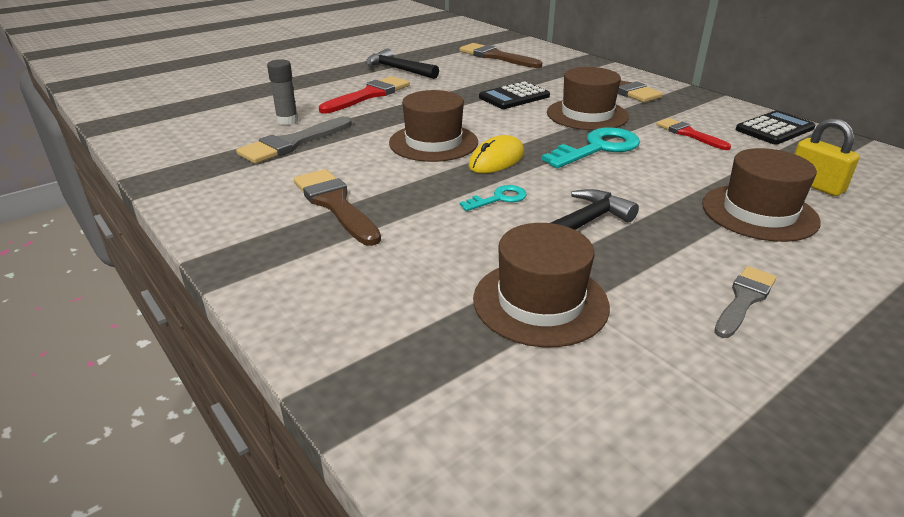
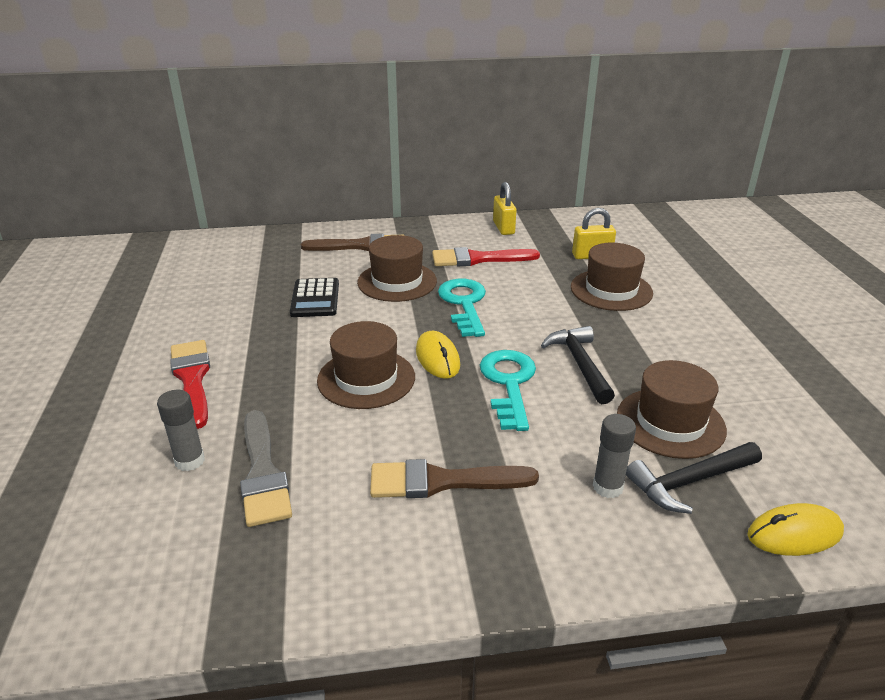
camera: 60 degrees left, 0 degrees up
black hammer [366,48,439,79] -> black hammer moved to [626,442,762,514]
brown brush [460,43,542,68] -> none
turquoise key [460,185,527,211] -> turquoise key [480,350,536,431], size x1.86
red brush [656,118,731,150] -> red brush [432,247,540,266], size x1.55
grey brush [714,266,777,338] -> none
black calculator [736,111,816,145] -> yellow padlock [493,182,516,235]
none -> grey glue stick [593,414,636,498]
none -> yellow mouse [747,503,844,556]

